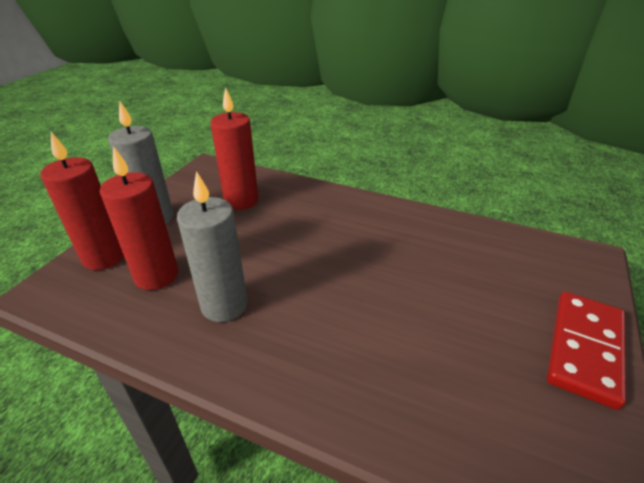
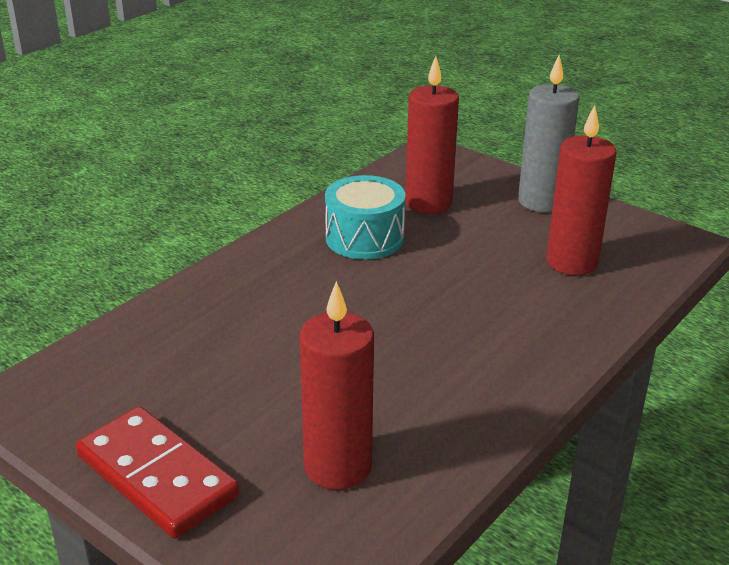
camera: 105 degrees right, 5 degrees down
red candle [40,132,124,270] -> red candle moved to [300,281,374,490]
grey candle [177,171,248,322] -> turquoise drum [325,175,406,260]

